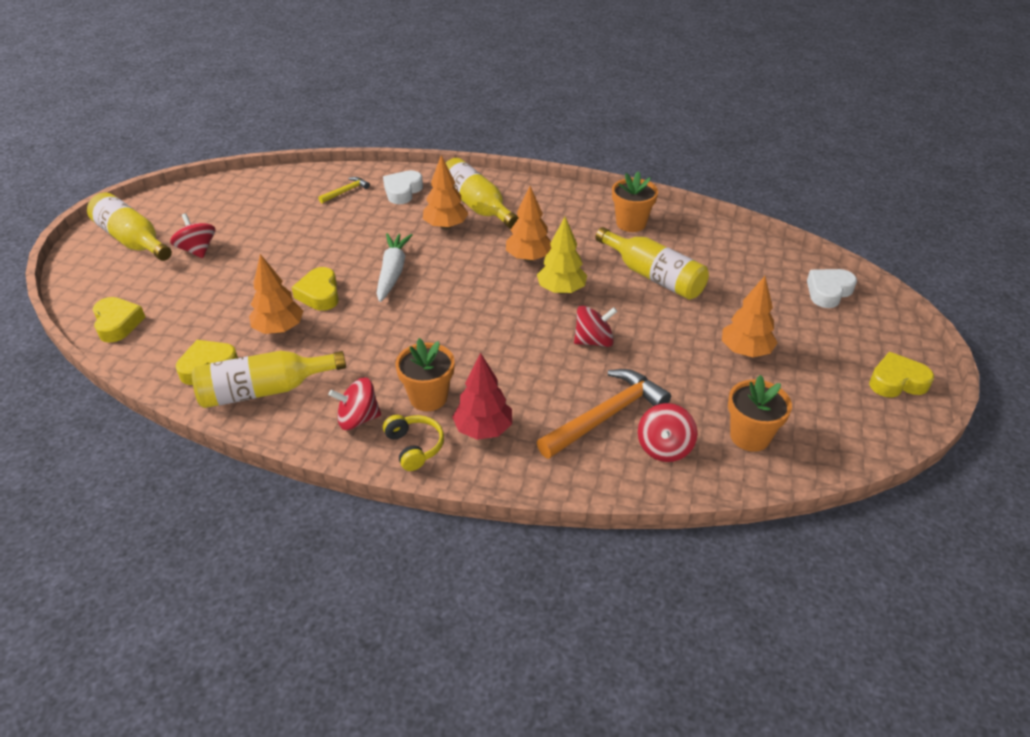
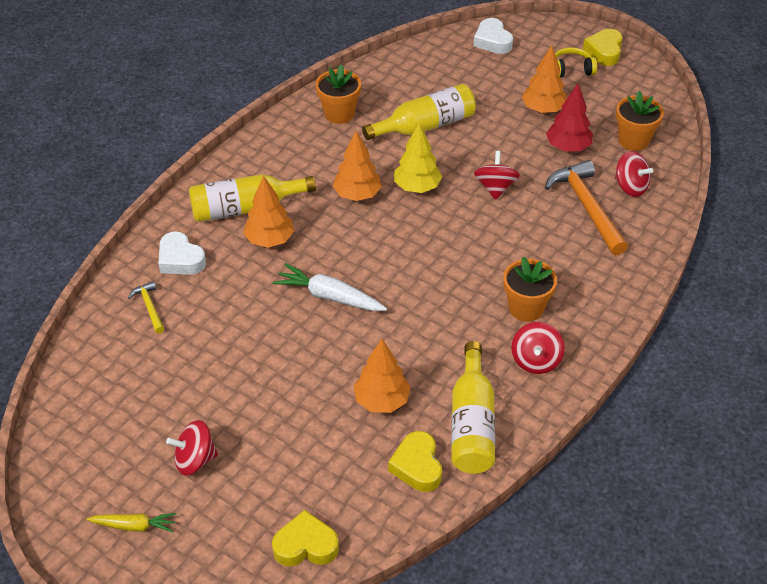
camera: 70 degrees left, 5 degrees up
yellow bottle [87,193,172,261] -> yellow carrot [87,513,176,533]
yellow heart [291,267,339,311] -> none
yellow headphones [383,415,444,471] -> yellow headphones moved to [555,47,597,77]
red tree [452,353,512,440] -> red tree moved to [546,83,593,151]

